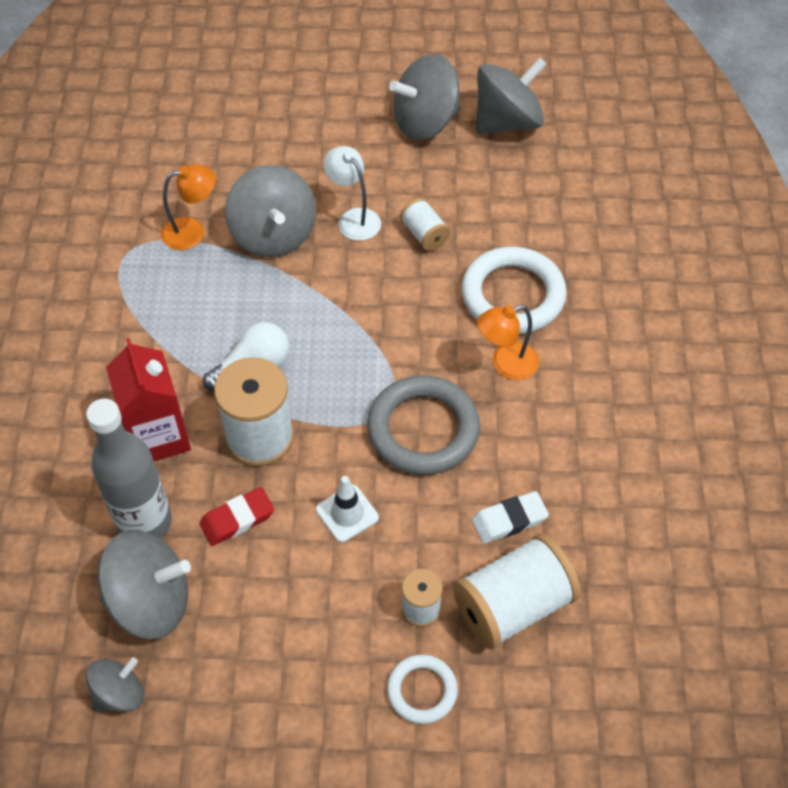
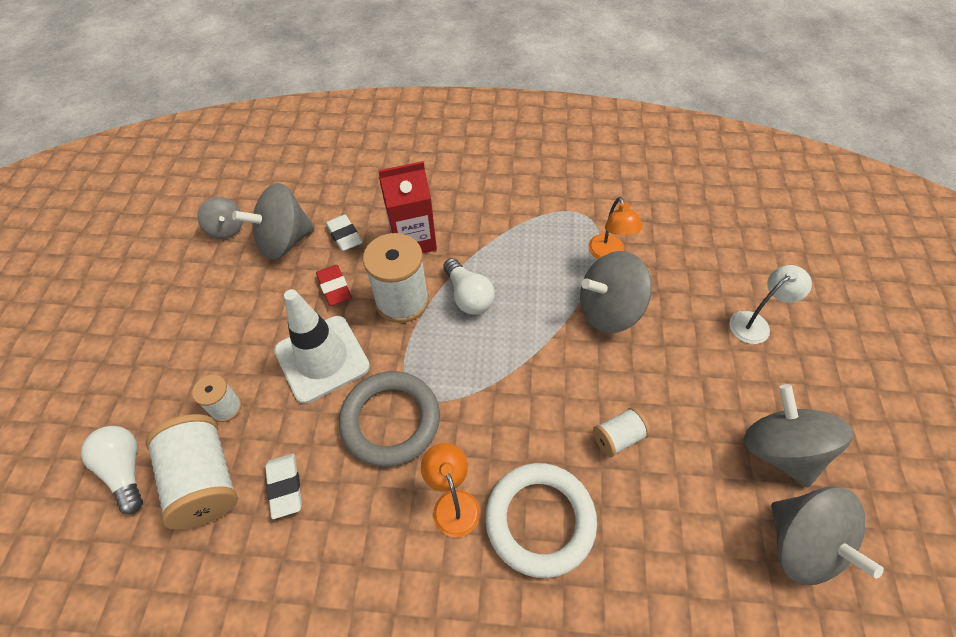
camera: 95 degrees right, 0 degrees up
grey bottle [86,398,172,538] -> white eraser [326,215,362,252]
grey spinning top [97,530,191,639] -> grey spinning top turned 60 degrees clockwise [232,183,315,260]
white traffic cone [316,476,379,542] -> white traffic cone [274,289,370,404], size x1.95
white lamp [324,146,381,241] -> white lamp moved to [729,265,812,344]
white ring [387,655,458,724] -> none
none -> white light bulb [81,426,143,514]

